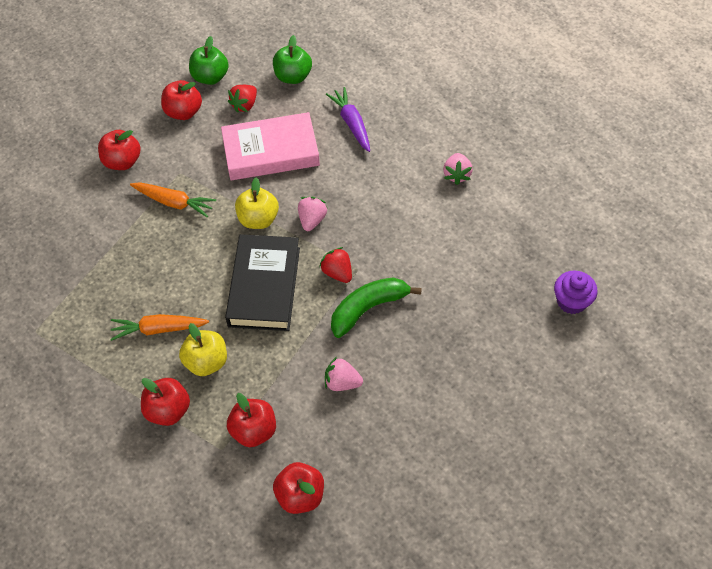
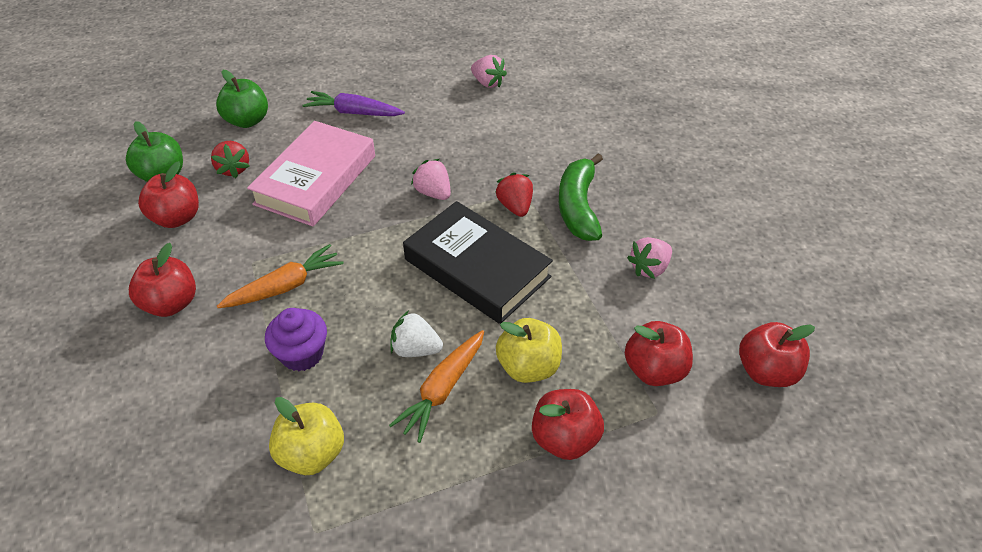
camera: 55 degrees left, 10 degrees down
yellow apple [235,178,279,229] -> yellow apple moved to [269,397,344,475]
red strawberry [319,247,352,283] -> red strawberry turned 75 degrees clockwise [496,172,533,217]
purple cupcake [554,270,598,314] -> purple cupcake moved to [265,308,327,371]
none -> white strawberry [390,310,443,357]

